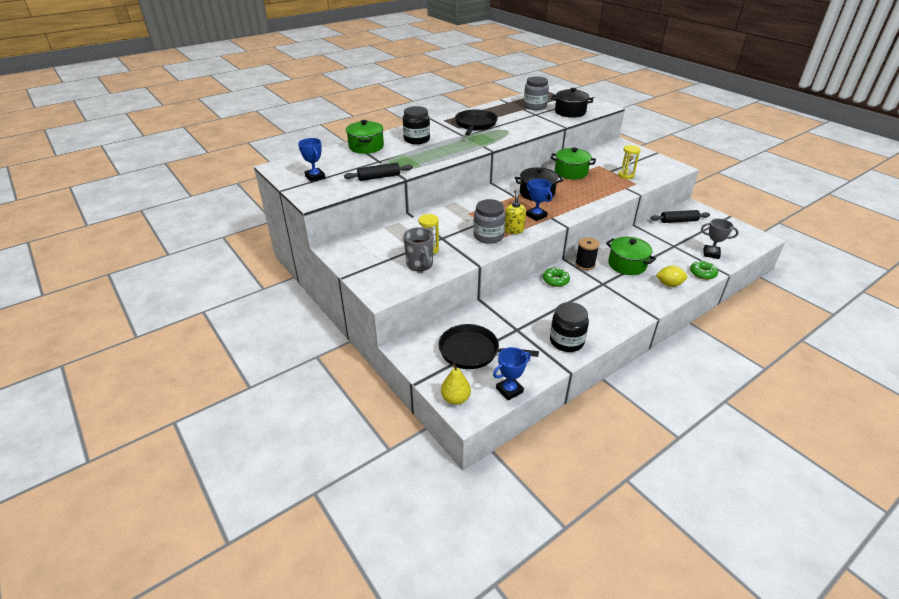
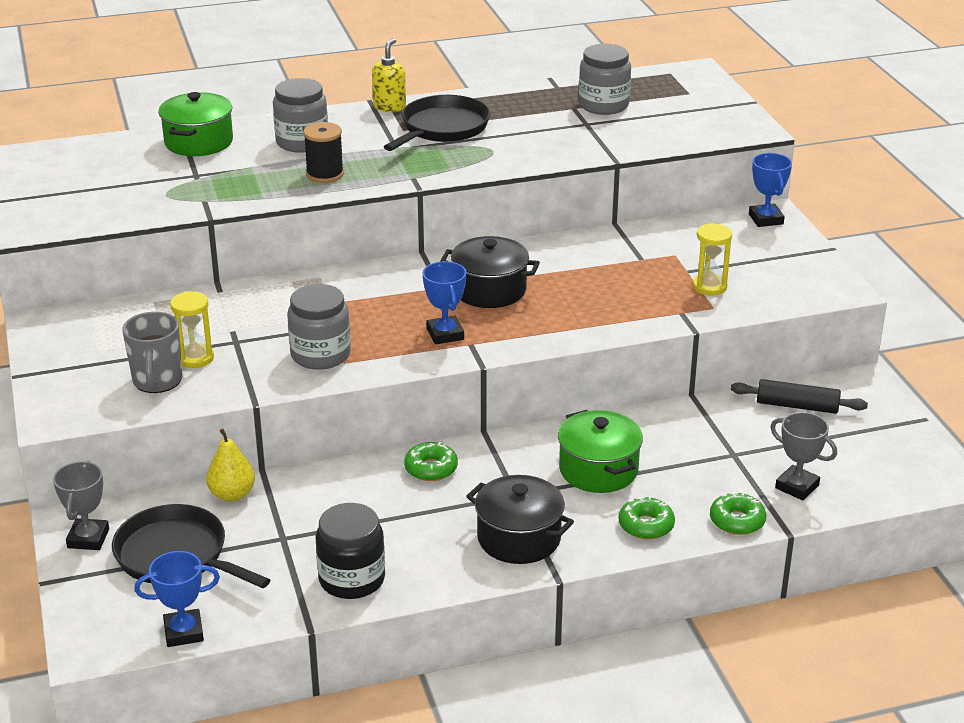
camera: 20 degrees right, 5 degrees down
blue trophy [298,138,325,182] -> blue trophy moved to [749,153,792,227]
black rolling pin [344,163,413,181] -> none
black jar [403,106,430,144] -> grey jar [273,78,328,153]
yellow pear [441,363,471,405] -> yellow pear moved to [206,429,255,502]
yellow soap dispenser [505,190,526,234] -> yellow soap dispenser moved to [372,38,406,112]
green pot [550,148,596,179] -> none
black pot [551,88,593,118] -> black pot moved to [466,475,574,564]
black spool [575,237,600,270] -> black spool moved to [303,122,344,183]
yellow lemon [656,266,687,287] -> green donut [619,496,675,539]
none -> grey trophy [53,461,109,550]

